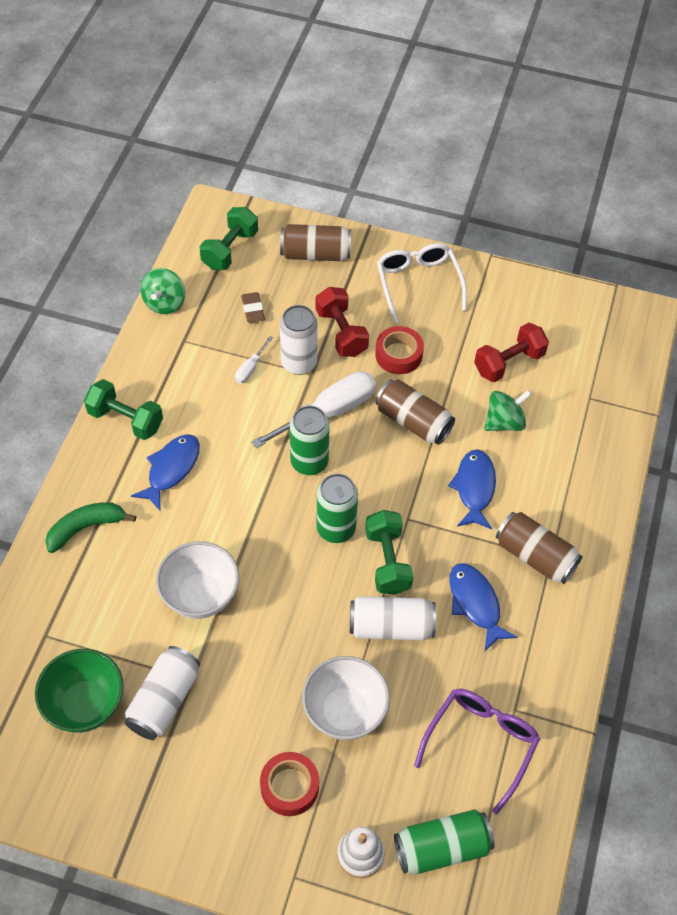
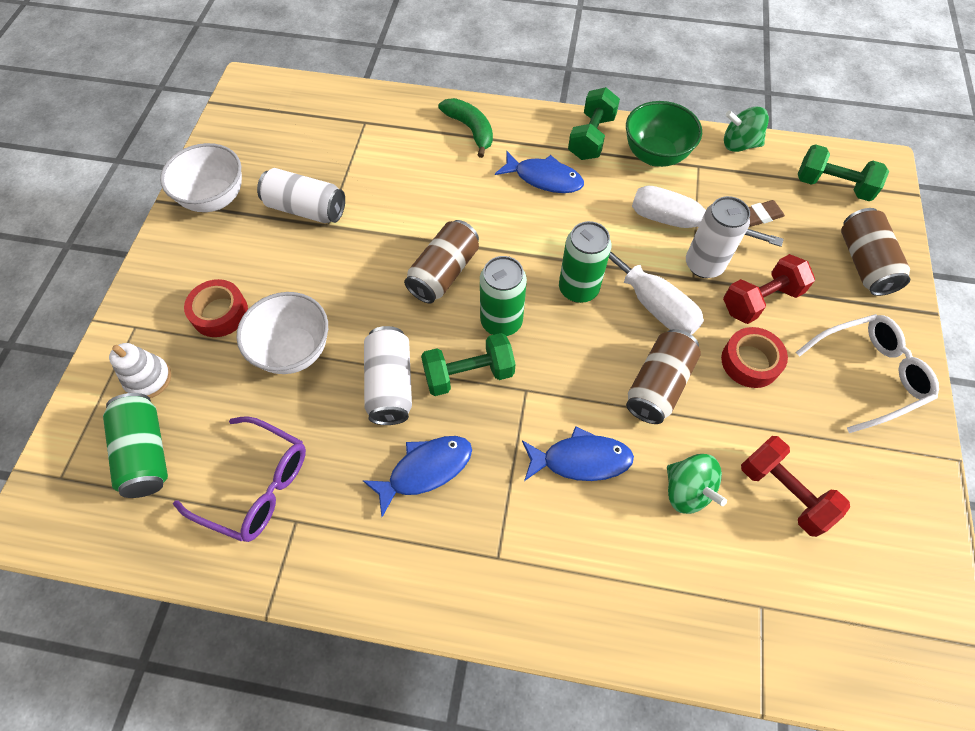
camera: 85 degrees right, 5 degrees up
green bowl [35,649,124,733] -> green bowl moved to [626,101,702,167]
white bowl [156,541,239,619] -> white bowl moved to [160,143,242,212]
white screwdriver [235,336,273,383] -> white screwdriver [632,186,784,247], size x2.16
brown can [496,512,583,584] -> brown can moved to [404,220,479,303]

